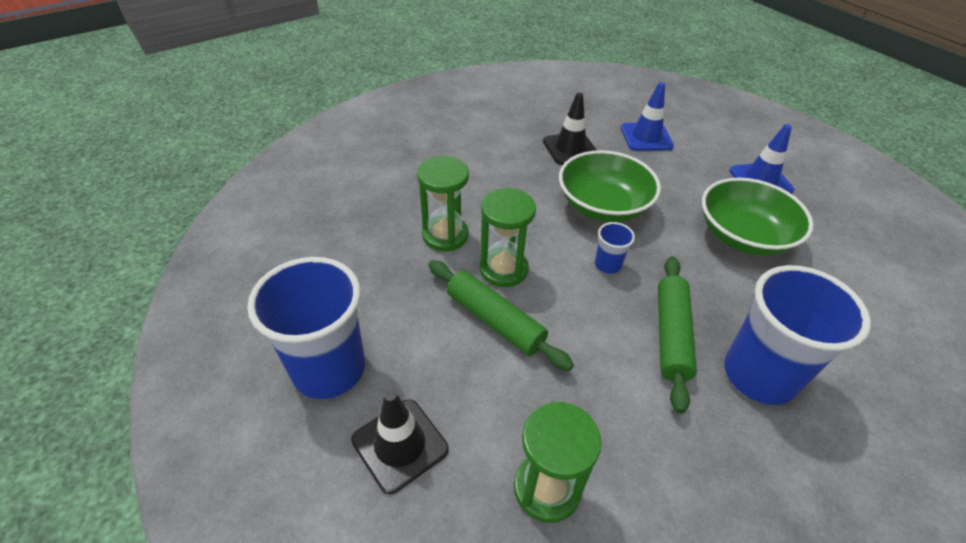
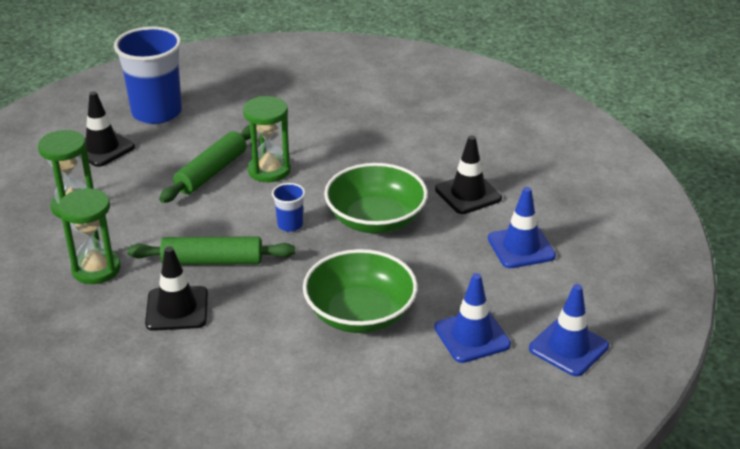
camera: 80 degrees right, 10 degrees down
green hourglass [417,156,469,251] -> green hourglass moved to [58,188,120,284]
blue cup [724,265,871,405] -> black traffic cone [145,246,208,331]
none -> blue traffic cone [529,284,609,376]

